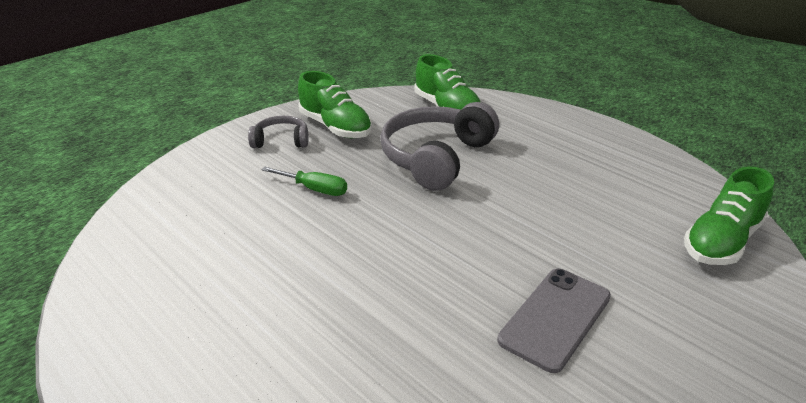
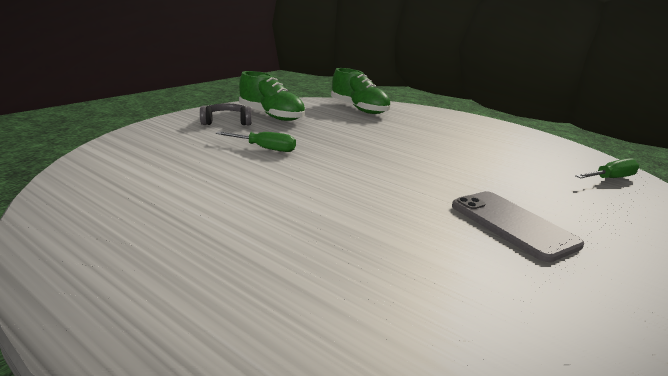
camera: 10 degrees left, 10 degrees down
grey headphones [380,102,499,191] -> none
grey phone [497,269,611,373] -> grey phone turned 60 degrees counterclockwise [452,191,584,262]
green shoe [684,166,774,265] -> green screwdriver [575,158,639,178]

